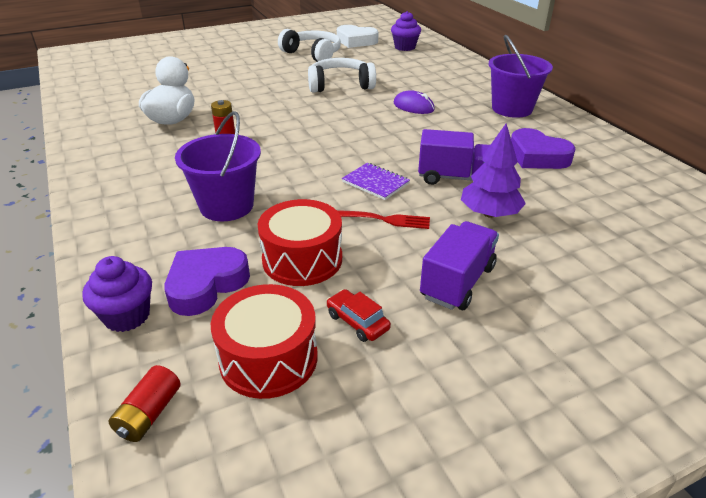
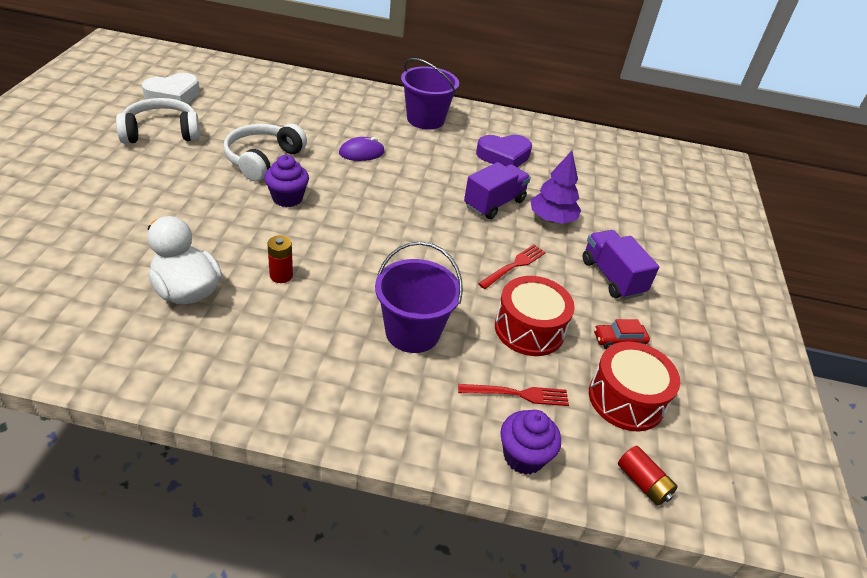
camera: 60 degrees left, 5 degrees up
purple heart [164,247,250,316] -> red fork [458,384,569,406]
purple notebook [342,163,410,200] -> none
purple cupcake [391,11,421,51] -> purple cupcake moved to [264,155,309,207]

